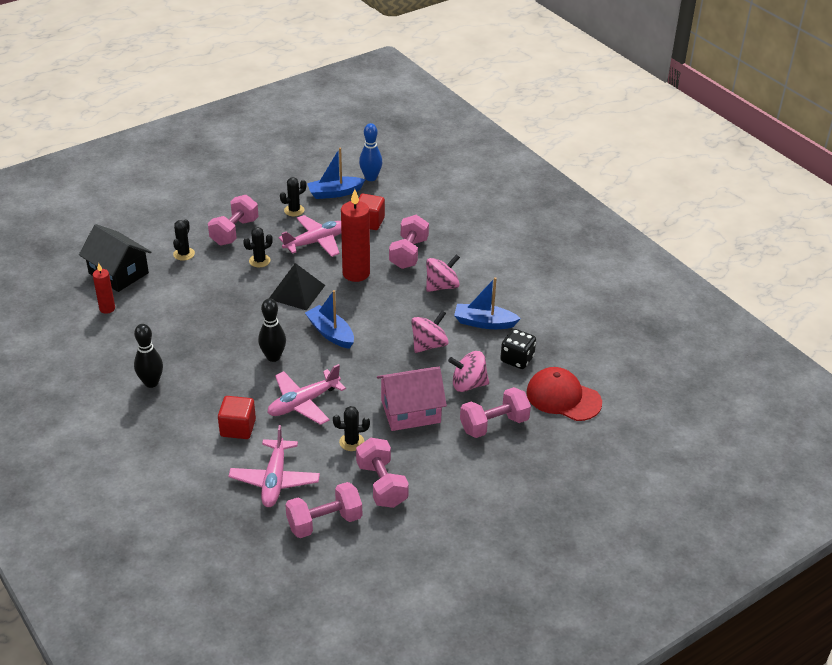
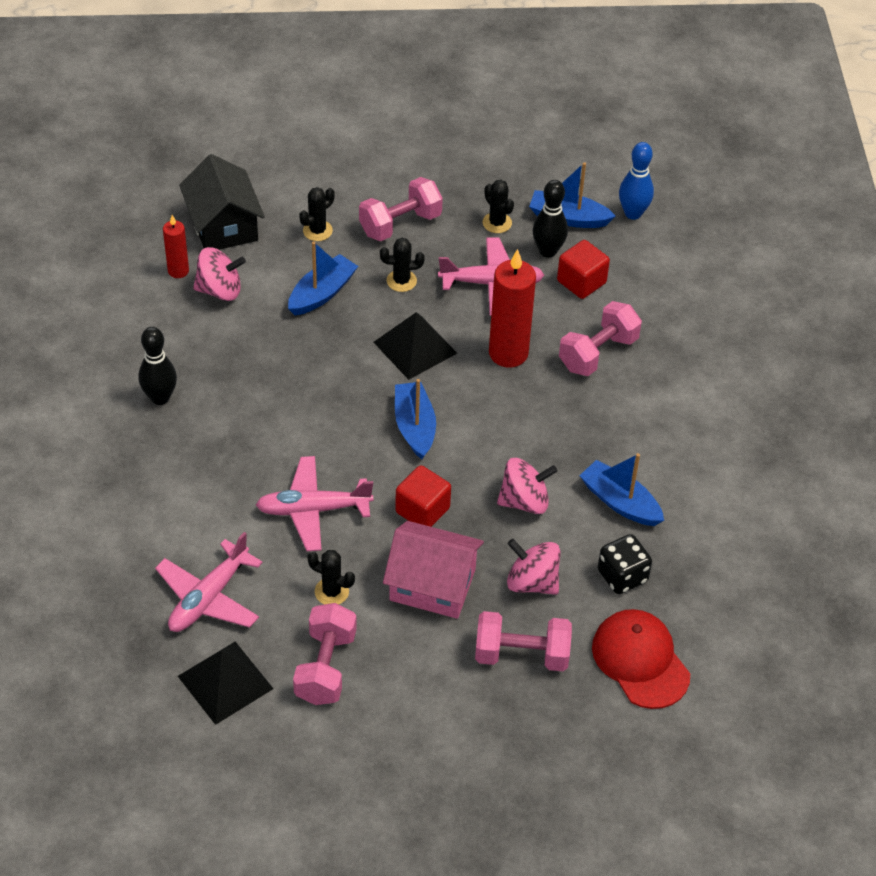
camera: 30 degrees right, 10 degrees up
red cube [218,396,256,439] -> red cube moved to [395,465,451,527]
black bowling pin [258,299,286,362] -> black bowling pin moved to [532,180,568,258]
black cactus [280,177,306,216] -> black cactus turned 60 degrees clockwise [483,180,514,233]
pink dumbbell [285,482,362,538] -> black pyramid [178,642,274,725]
pink spinning top [426,254,460,292] -> pink spinning top moved to [193,247,246,301]
none -> blue boat [288,242,358,315]

